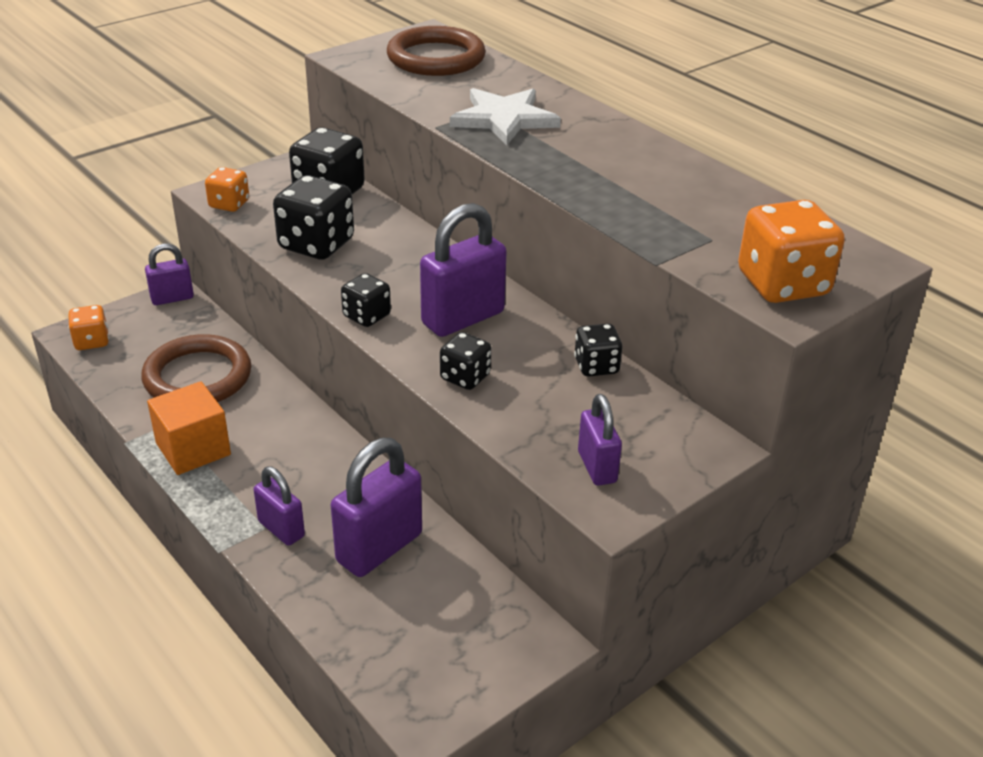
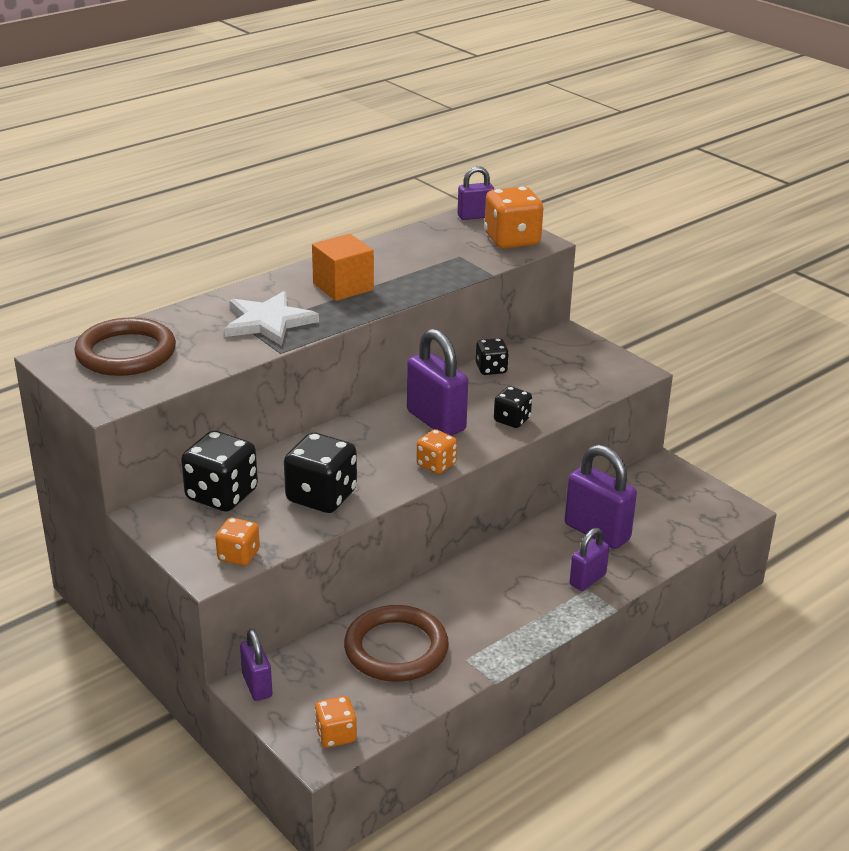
camera: 90 degrees left, 5 degrees down
orange cube [147,381,231,475] -> orange cube moved to [312,234,374,301]
black dice [341,273,391,327] -> orange dice [417,429,457,474]
purple padlock [578,394,622,486] -> purple padlock moved to [458,166,494,220]

